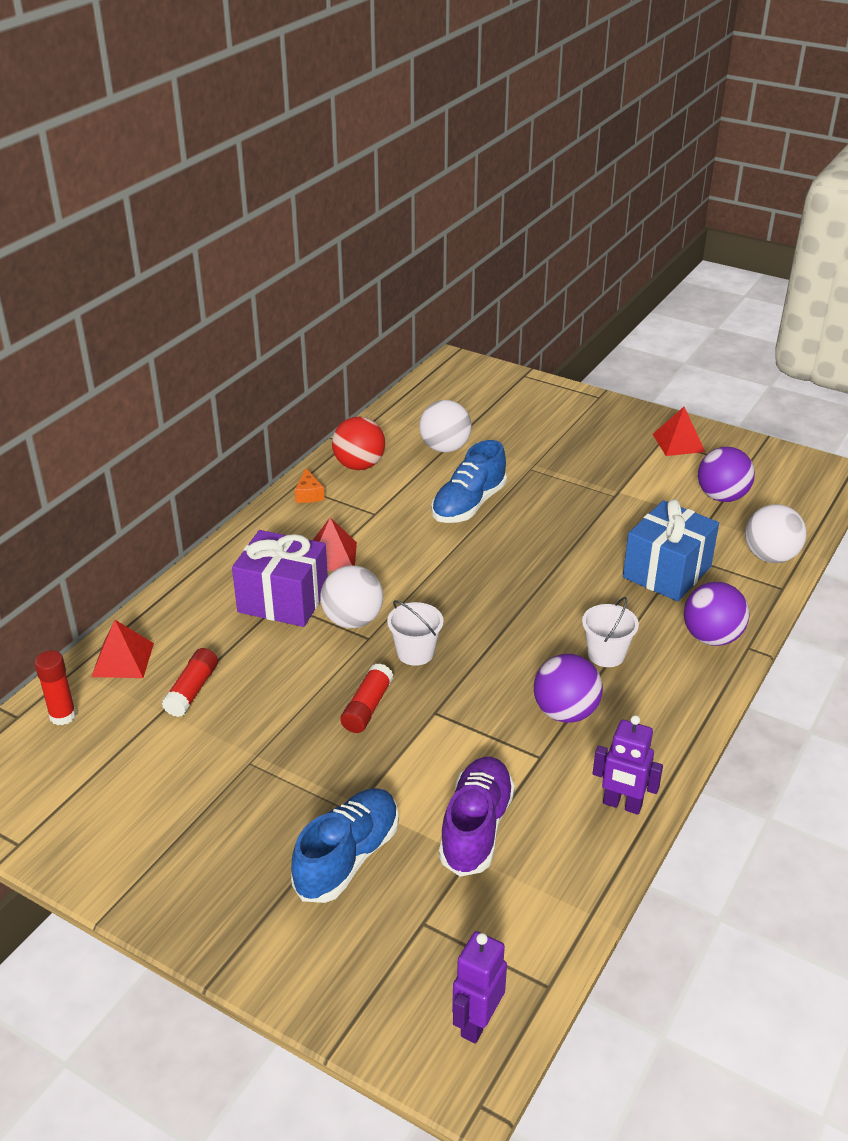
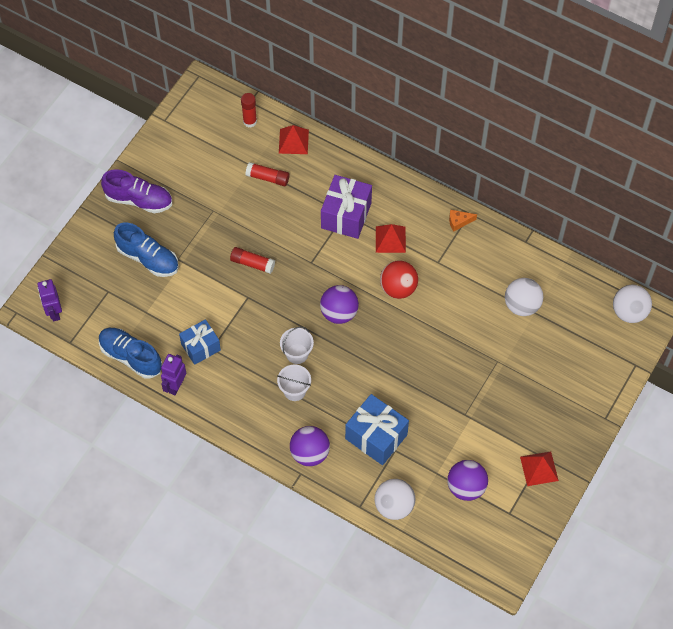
camera: 90 degrees right, 25 degrees up
white ball [320,565,383,628] -> white ball moved to [613,285,652,323]
red ball [332,417,385,470] -> red ball moved to [380,260,418,299]
white bucket [387,600,444,666] -> white bucket moved to [280,326,314,364]
blue shoe [431,440,507,523] -> blue shoe moved to [99,328,162,379]
purple shoe [439,757,515,877] -> purple shoe moved to [101,169,172,213]
purple robot [452,931,507,1043] -> purple robot turned 135 degrees counterclockwise [37,279,62,322]
purple ball [534,654,603,723] -> purple ball moved to [320,285,359,324]
none -> blue gift [179,319,221,365]

